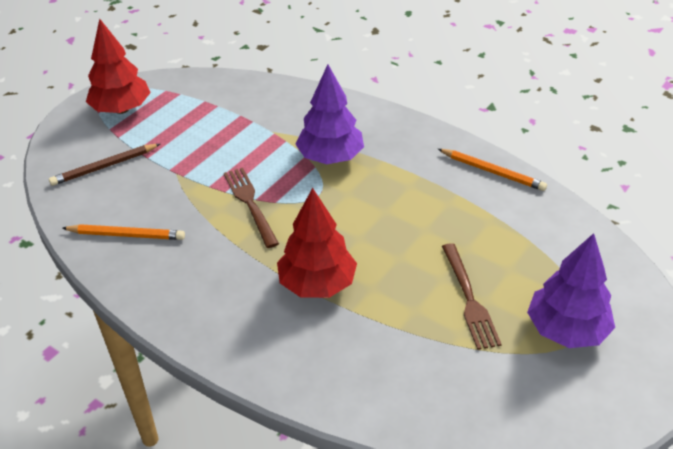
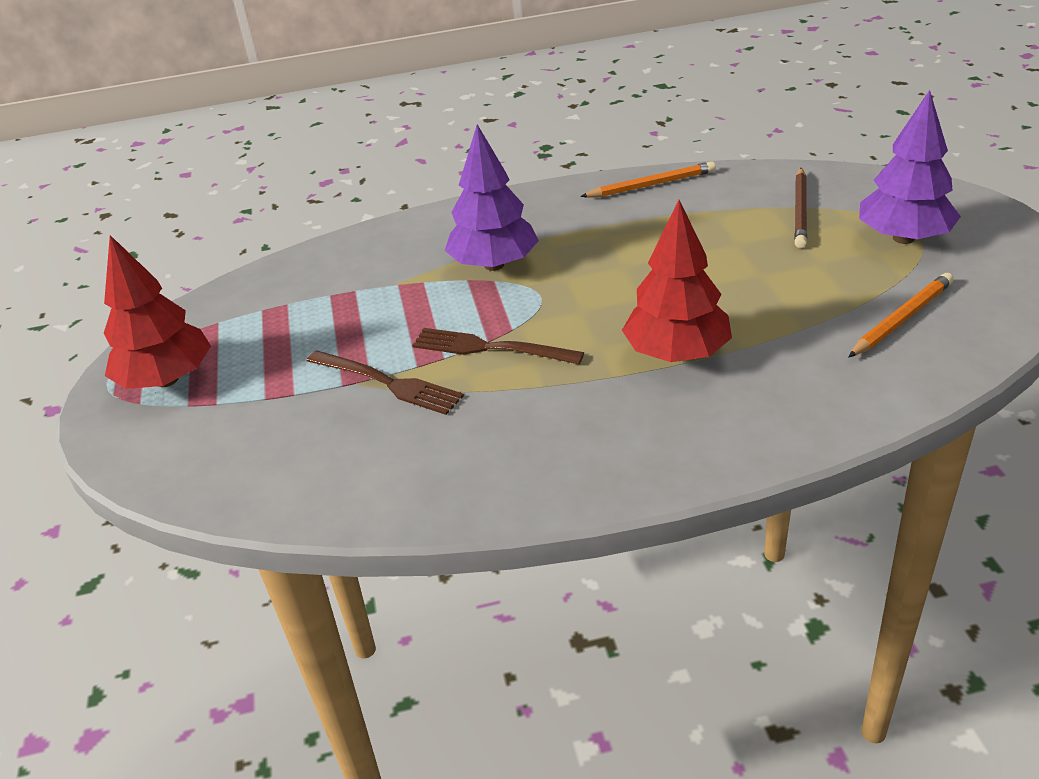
camera: 45 degrees left, 5 degrees down
brown pencil [49,144,160,186] -> brown pencil moved to [794,168,807,248]
orange pencil [62,224,185,240] -> orange pencil moved to [848,273,954,357]
brown fork [442,243,502,350] -> brown fork moved to [306,350,464,415]

